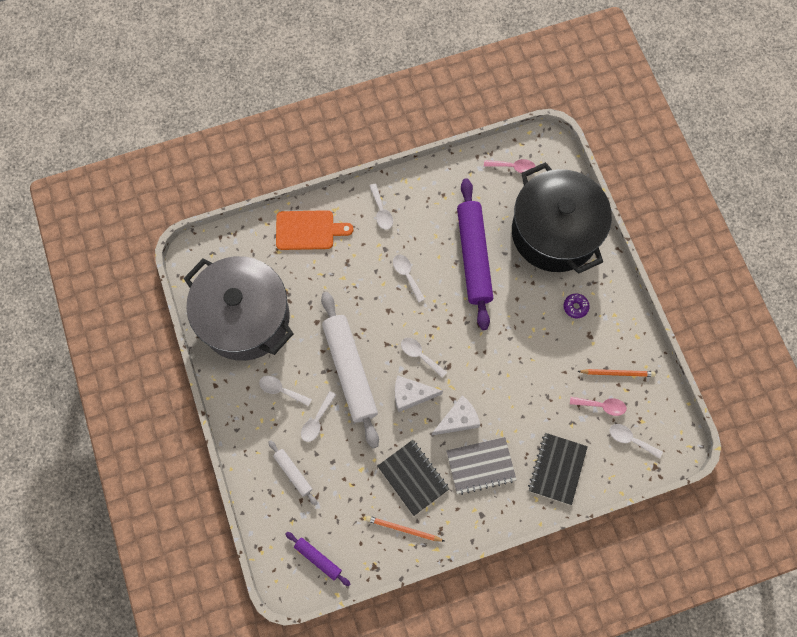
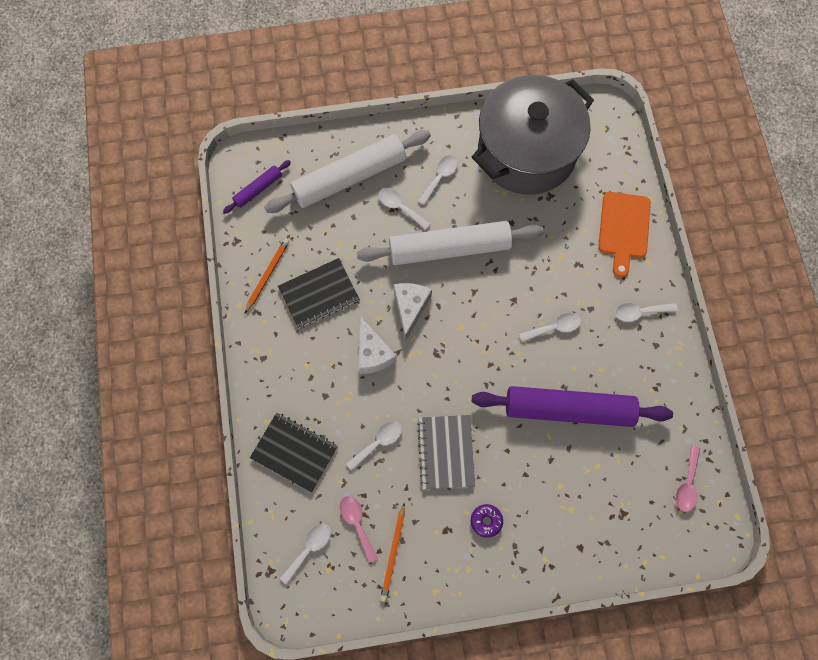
camera: 100 degrees right, 0 degrees up
white rolling pin [268,440,317,506] -> white rolling pin [264,130,431,213], size x2.15
white spoon [401,338,447,378] -> white spoon moved to [346,421,402,471]
grey notebook [446,437,517,495] -> grey notebook moved to [417,415,475,489]
black pot [512,162,612,274] -> none
pink spoon [570,397,627,416] -> pink spoon turned 135 degrees clockwise [340,496,378,563]

